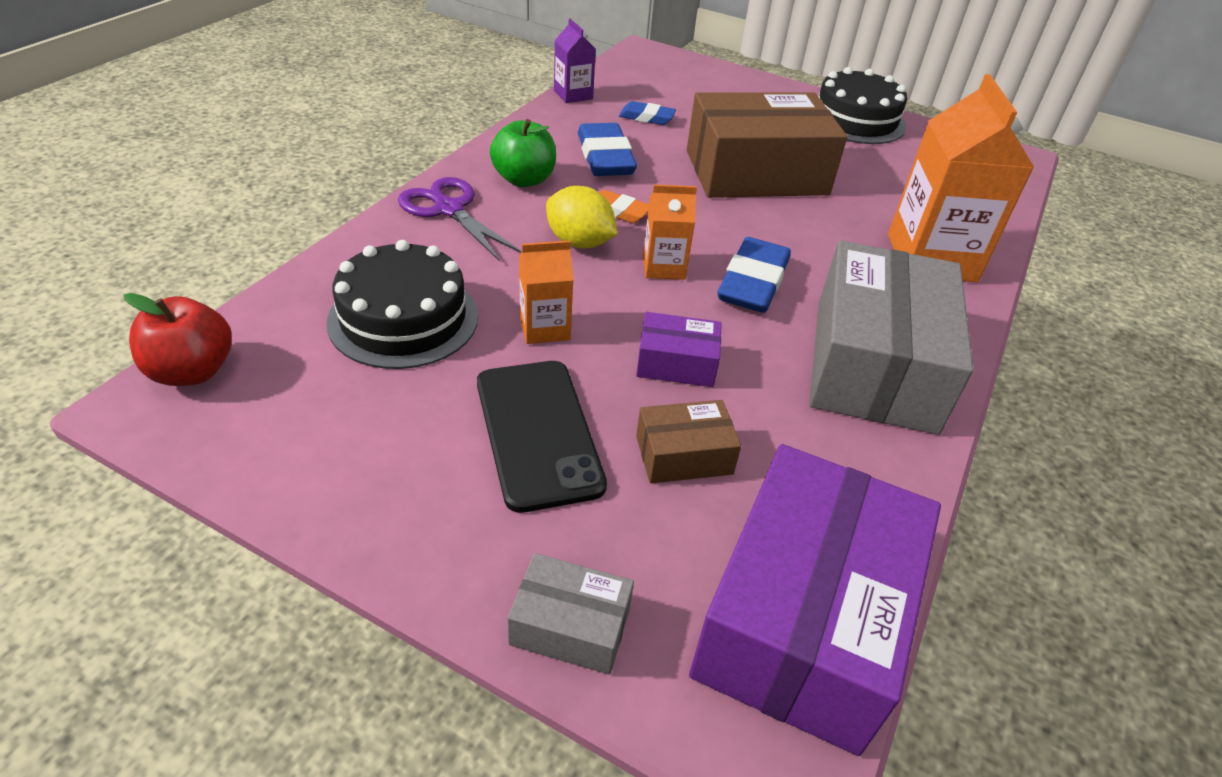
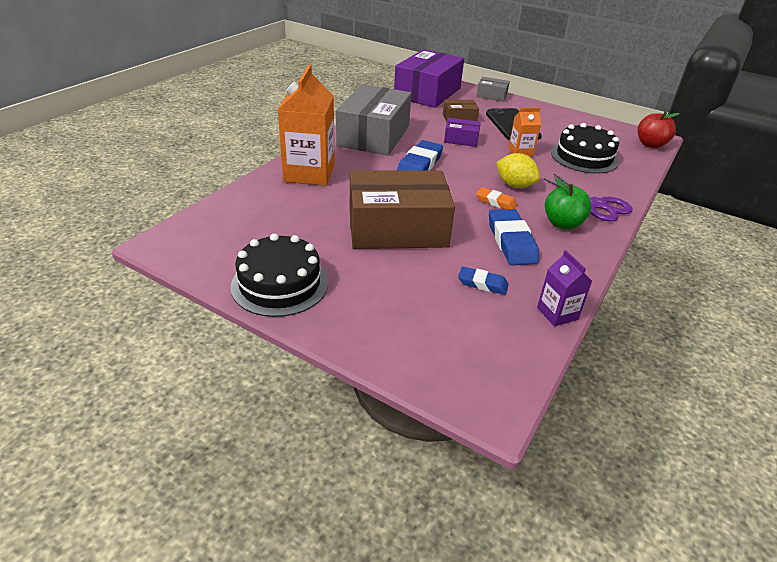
camera: 175 degrees left, 5 degrees down
orange carton [643,184,697,280] -> none

